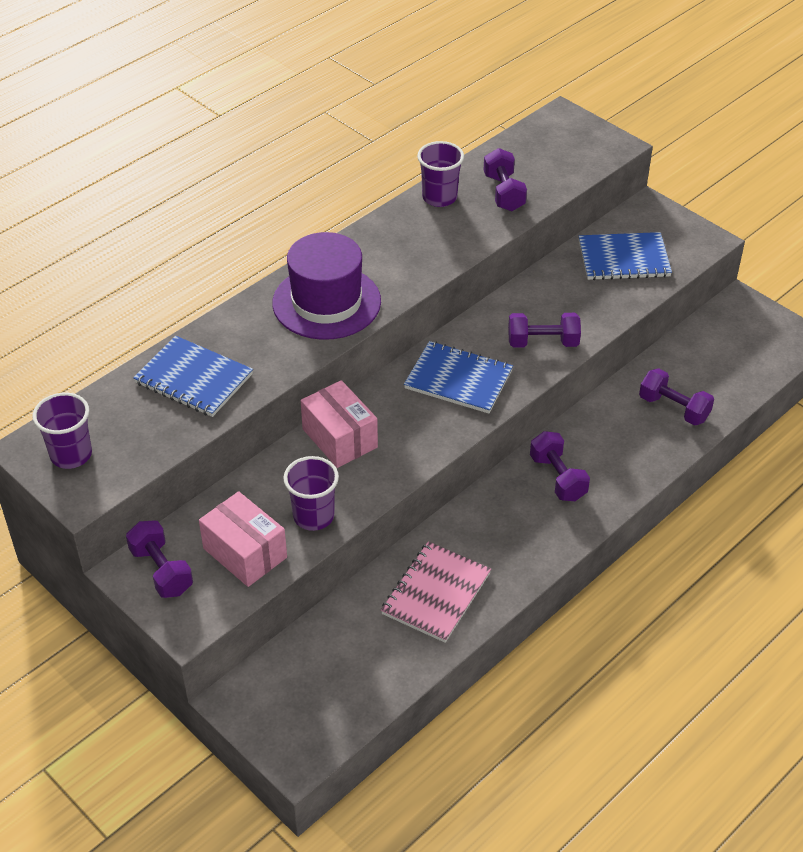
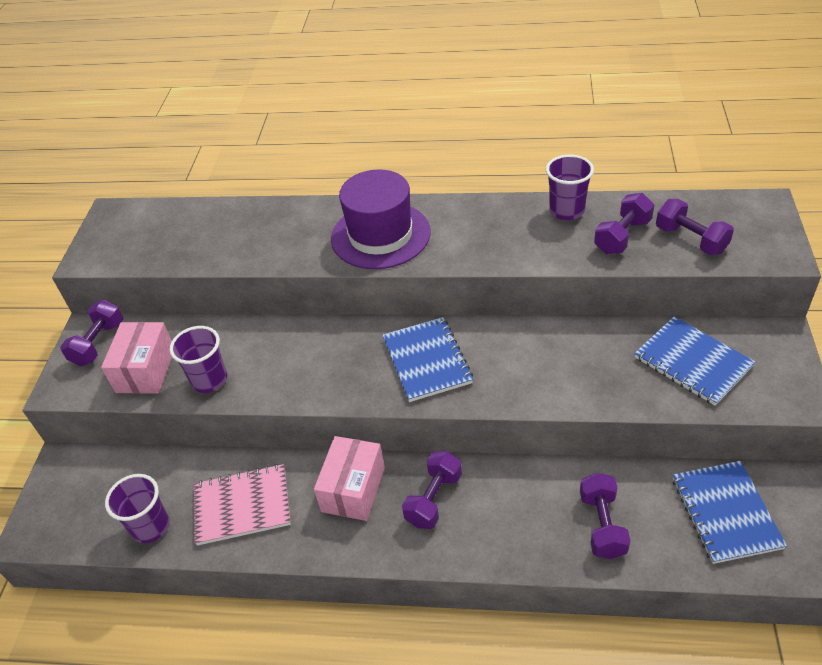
camera: 55 degrees right, 0 degrees up
purple cup [32,393,92,469] -> purple cup moved to [105,474,170,543]
blue notebook [133,336,253,417] -> blue notebook moved to [673,461,787,564]
pink box [301,380,378,468] -> pink box moved to [314,436,385,521]
purple dumbbell [508,313,581,348] -> purple dumbbell moved to [656,199,734,255]

